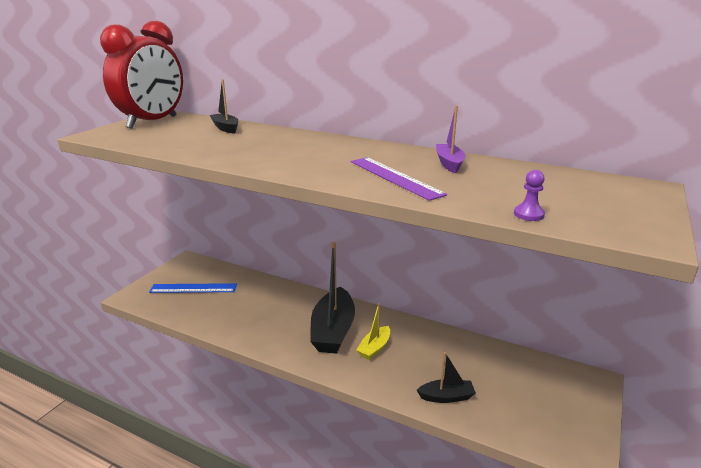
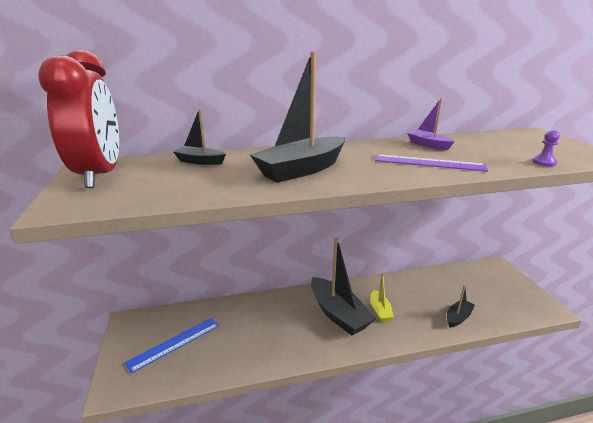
camera: 40 degrees left, 0 degrees up
none -> black boat [250,51,345,183]

